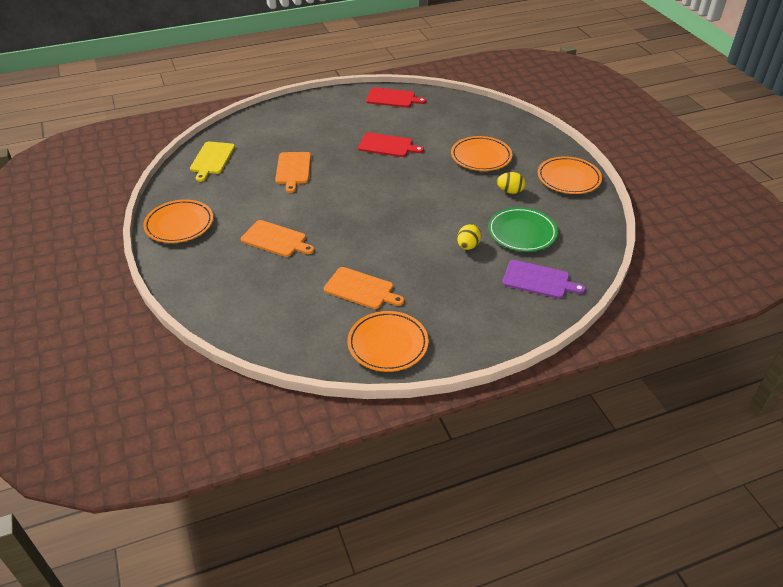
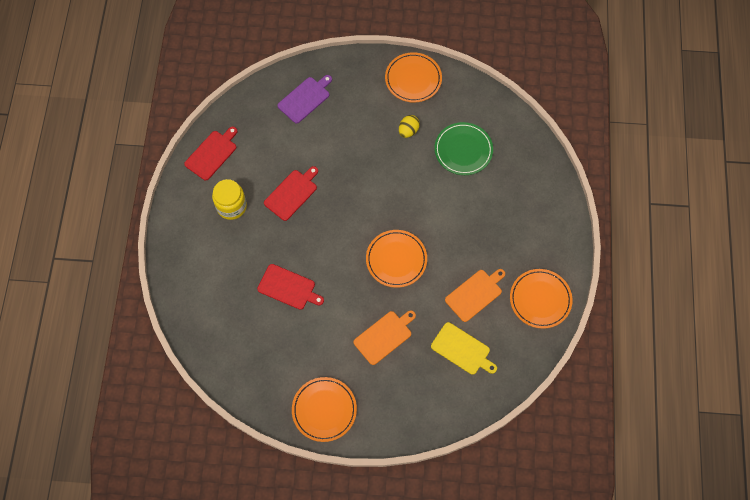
camera: 65 degrees left, 25 degrees up
yellow cutting board [190,141,235,182] -> yellow cutting board moved to [431,322,497,375]
orange cutting board [275,152,311,193] -> red cutting board [257,264,324,310]
orange plate [451,136,512,171] -> orange plate moved to [366,230,427,288]
yellow egg [457,224,481,250] -> none
purple cutting board [503,260,586,299] -> purple cutting board moved to [277,75,332,123]
none -> yellow jar [212,179,247,220]

